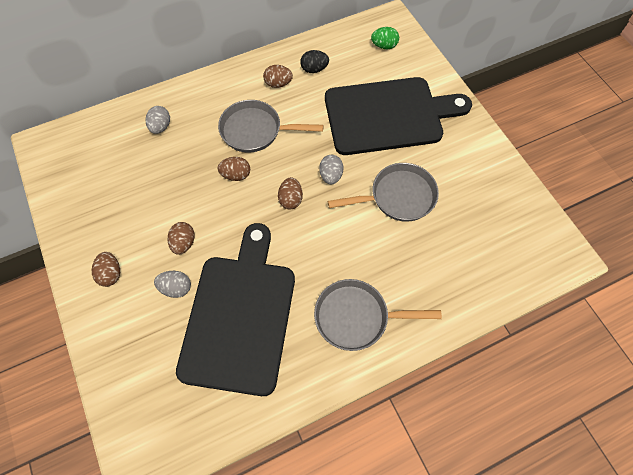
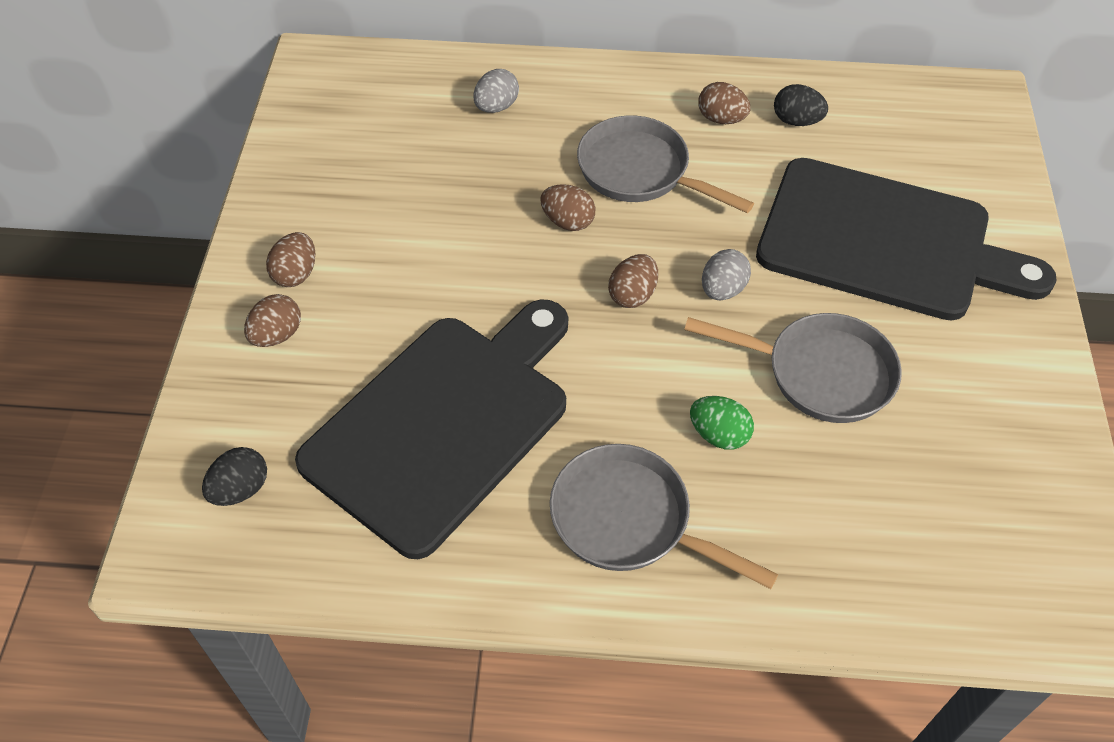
camera: 30 degrees right, 10 degrees down
grey egg [154,271,191,298] -> none
brown egg [168,222,195,255] -> brown egg moved to [244,294,301,347]
green egg [371,27,399,49] -> green egg moved to [690,396,754,450]
none -> black egg [202,447,267,506]

